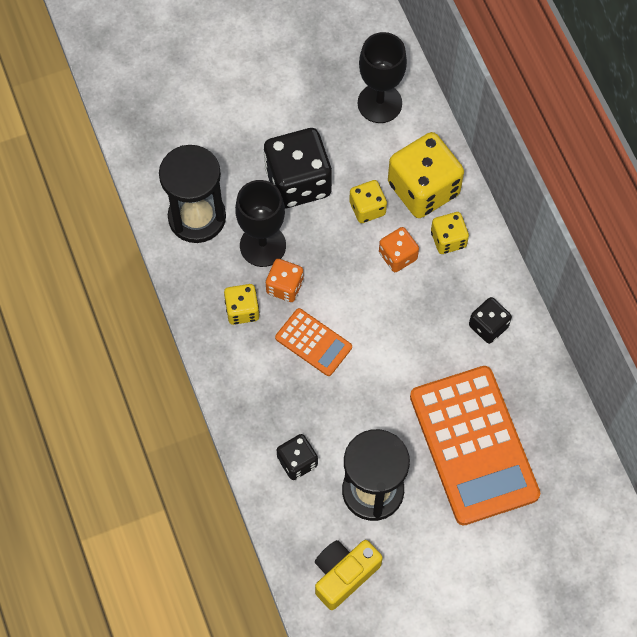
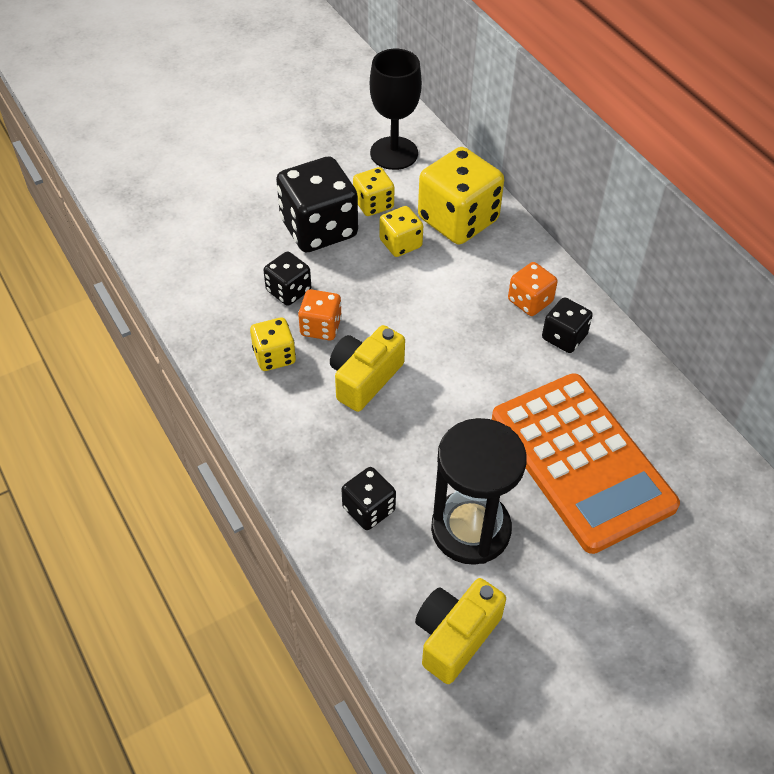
camera: 10 degrees left, 15 degrees down
black hourglass [159,145,226,243] -> none
black goblet [235,180,286,267] -> black dice [263,252,311,306]
orange calculator [275,308,352,376] -> yellow camera [330,325,405,412]
orange dice [379,227,419,272] -> orange dice moved to [508,262,558,316]
yellow dice [431,212,469,254] -> yellow dice moved to [353,167,395,216]

